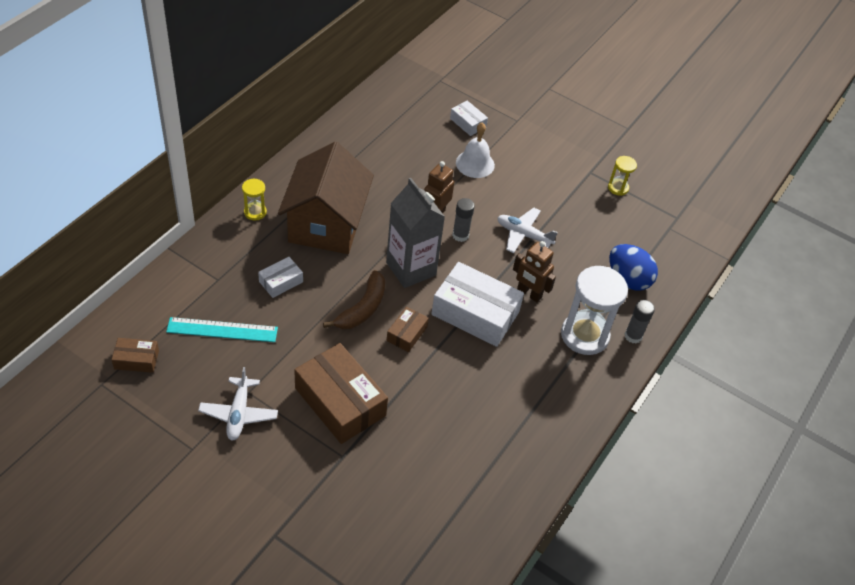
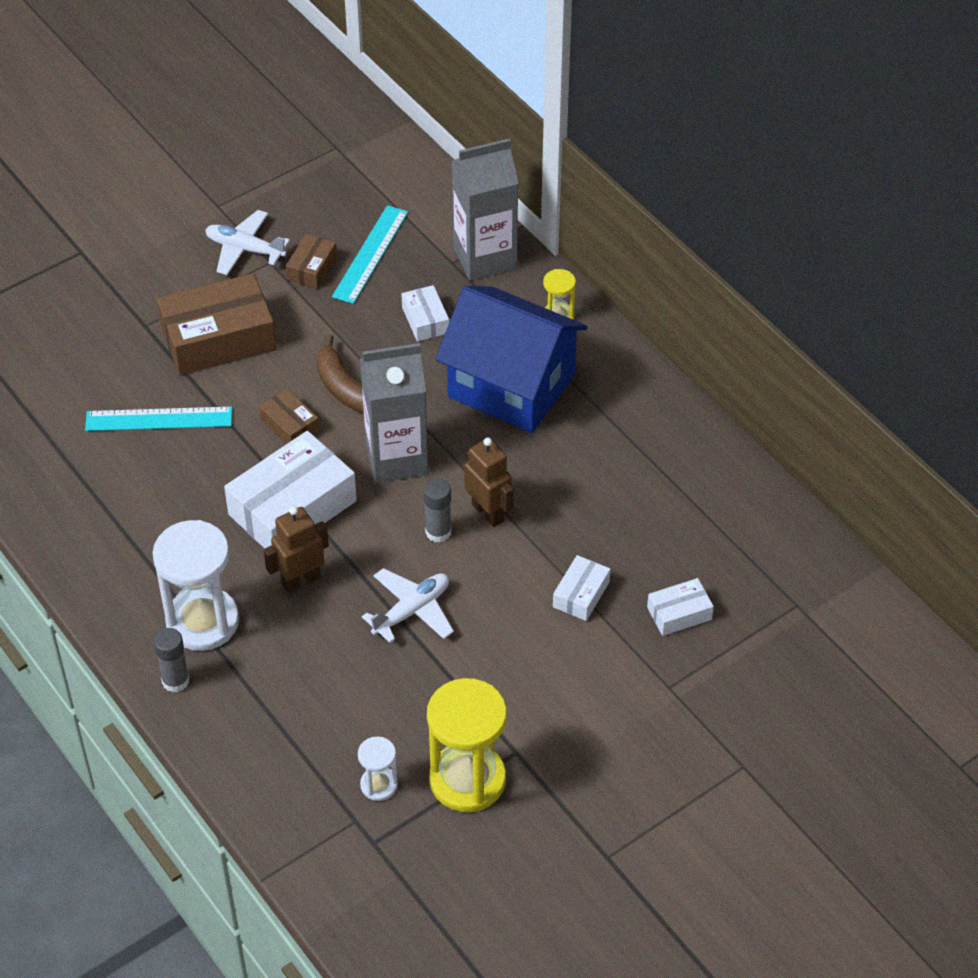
camera: 115 degrees right, 0 degrees up
brown box [111,338,159,373] -> brown box moved to [286,234,337,289]
brown house [278,142,374,254] -> blue house [436,286,588,433]
white bell [456,122,495,178] -> white box [553,555,610,621]
yellow hourglass [608,156,637,196] -> yellow hourglass [427,678,507,812], size x2.05
blue egg [609,244,658,291] -> none
none -> turquoise ruler [85,406,232,431]
none -> white hourglass [358,736,398,801]
none -> grey carton [452,138,519,281]

